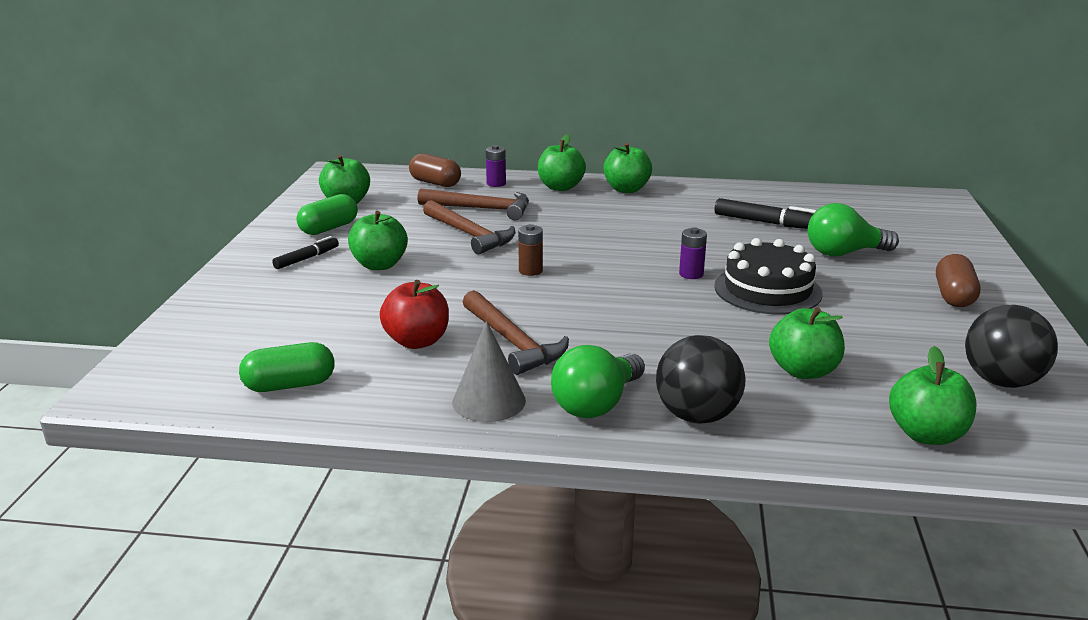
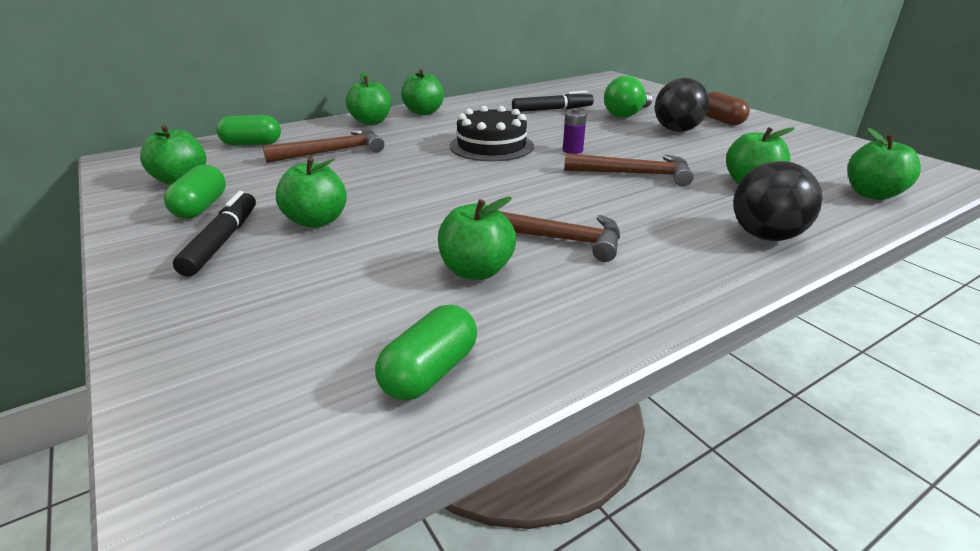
camera: 40 degrees left, 5 degrees up
black marker [272,236,339,269] -> black marker [173,191,256,276], size x1.58
red apple [380,280,449,349] -> green apple [438,197,516,280]
brown capsule [409,154,461,187] -> green capsule [216,115,281,146]
brown hammer [423,200,515,254] -> brown hammer moved to [564,153,694,186]
grey cone [452,321,526,422] -> none
purple battery [486,145,506,187] -> none
brown battery [518,224,543,276] -> none
green light bulb [551,345,645,418] -> none
black cake [714,238,823,315] -> black cake moved to [450,106,534,162]
black ball [965,305,1058,388] -> black ball moved to [655,78,709,132]

